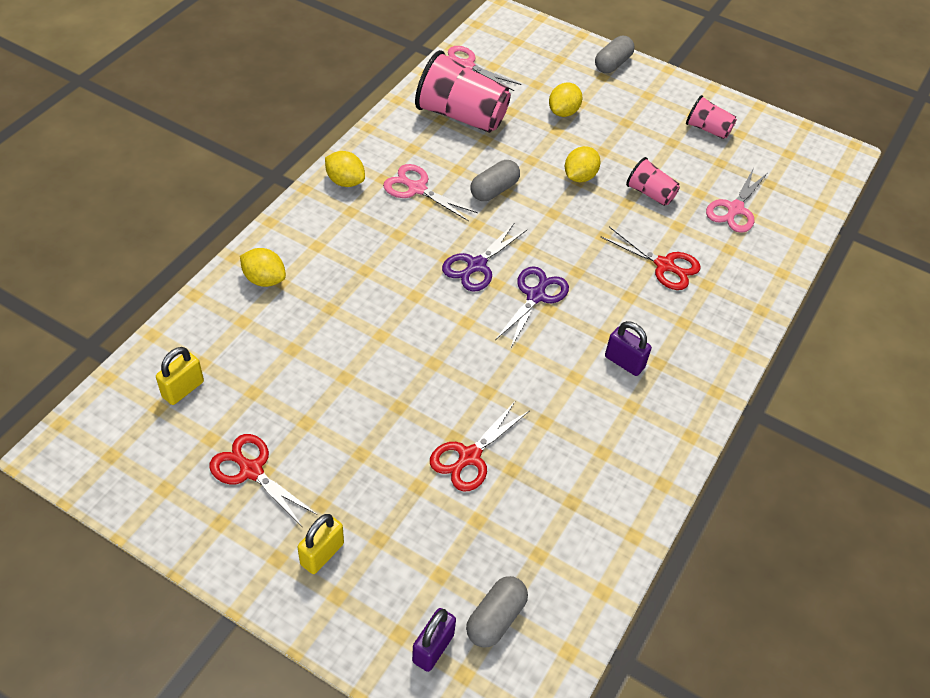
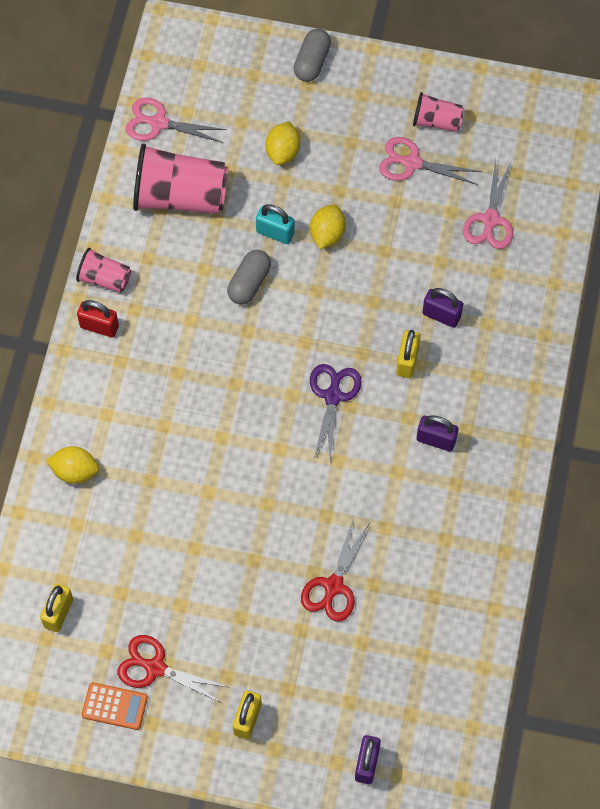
camera: 15 degrees left, 15 degrees up
yellow lemon [325,151,365,187] -> red padlock [77,300,119,338]
pink scissors [383,164,478,221] -> pink scissors moved to [379,137,481,185]
purple scissors [442,222,527,292] -> none
grey capsule [466,576,528,648] -> none
red scissors [601,227,701,290] -> purple padlock [422,288,463,328]
pink cup [626,157,680,206] -> pink cup moved to [76,248,131,293]
none -> orange calculator [82,682,148,730]
none -> turquoise padlock [256,204,294,244]
none -> yellow padlock [396,330,420,378]

